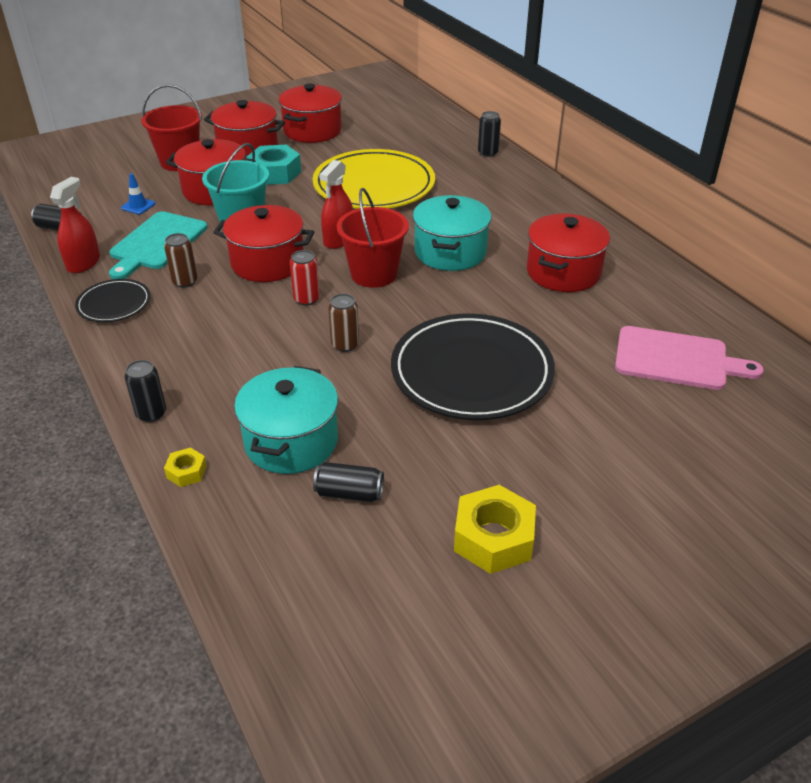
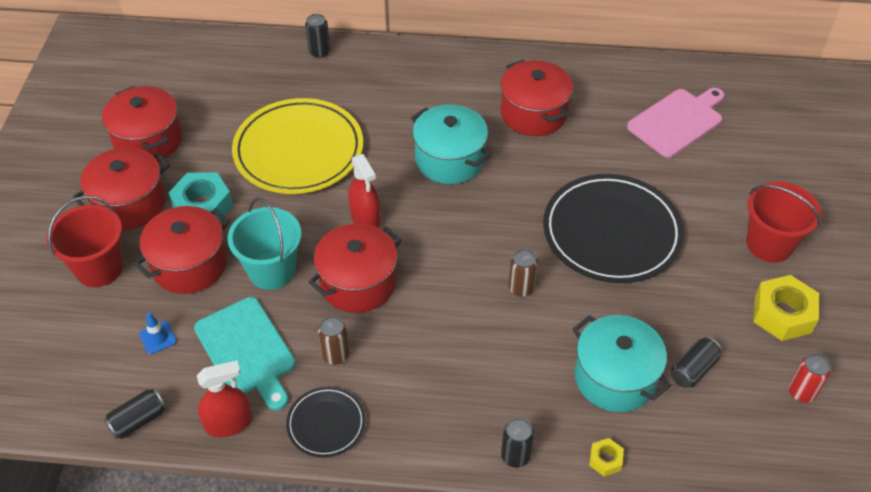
camera: 55 degrees left, 10 degrees up
red spray bottle [50,177,100,273] -> red spray bottle turned 105 degrees clockwise [197,360,253,437]
red can [290,250,320,306] -> red can moved to [789,354,831,403]
red bucket [337,188,409,288] -> red bucket moved to [746,181,822,263]

